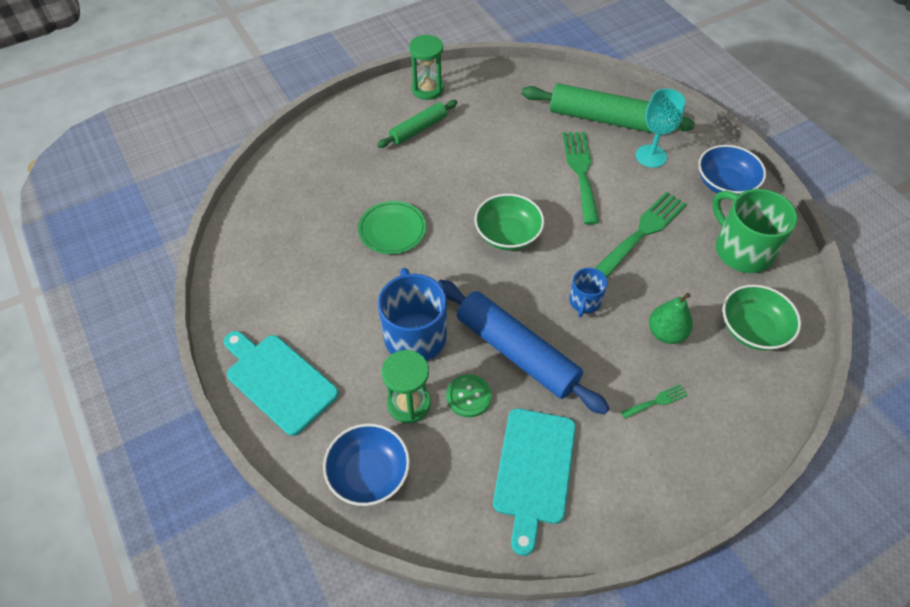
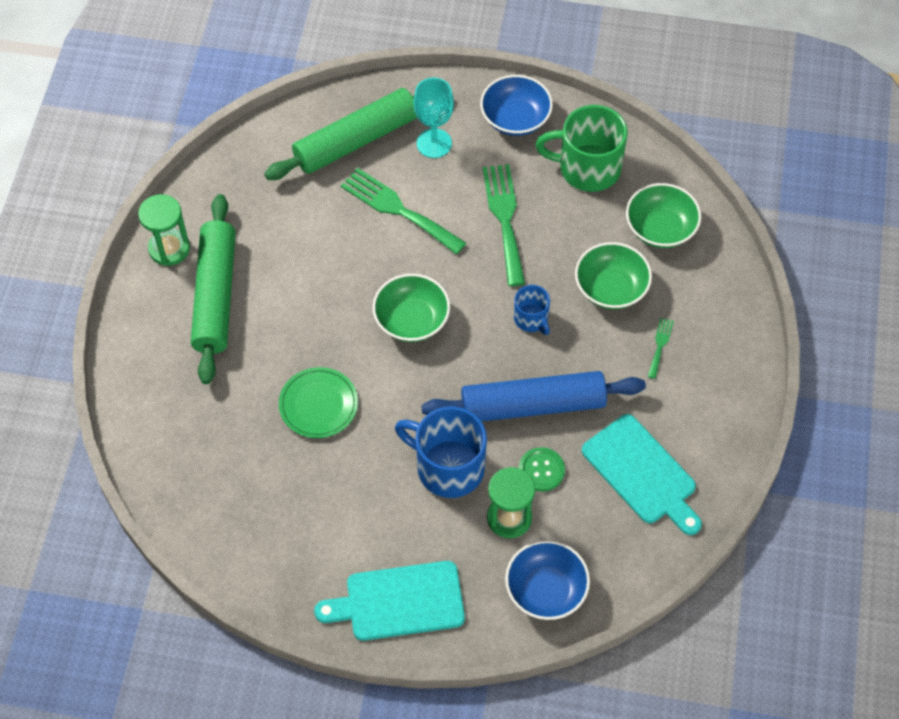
camera: 50 degrees left, 5 degrees up
green rolling pin [377,100,458,148] -> green rolling pin [191,194,236,384], size x1.75
green pear [649,293,693,344] -> green bowl [575,242,652,309]

